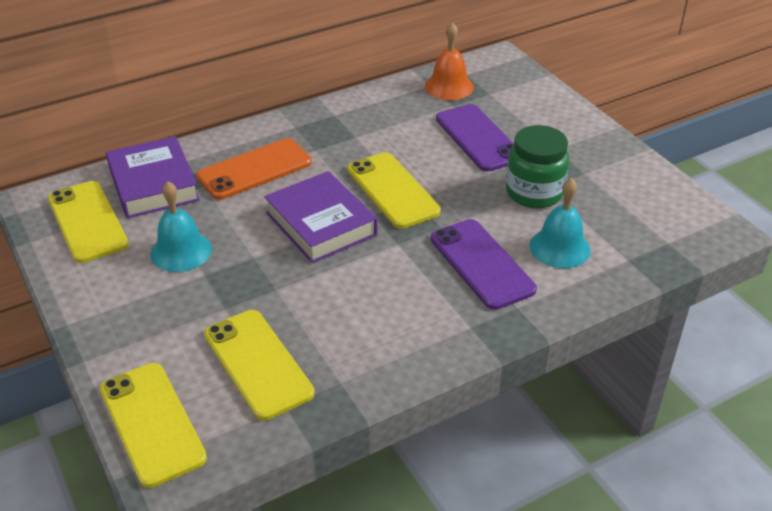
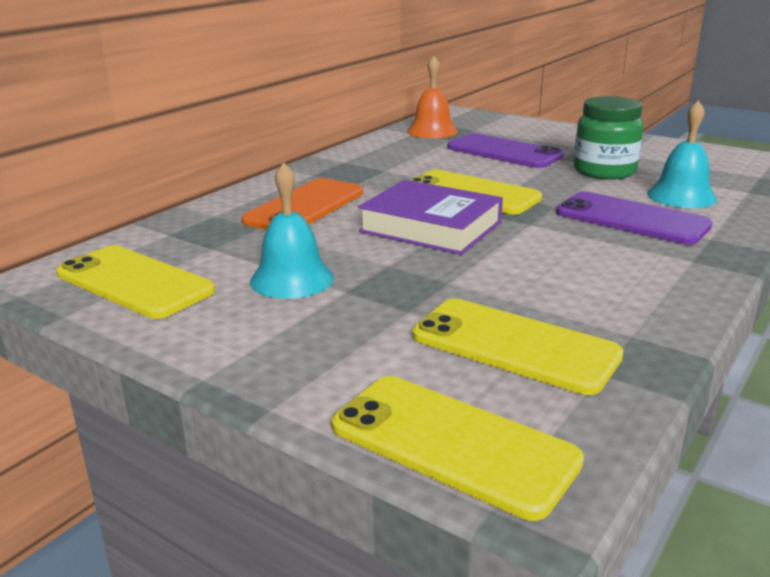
camera: 25 degrees left, 15 degrees down
purple book [106,136,200,218] -> none

